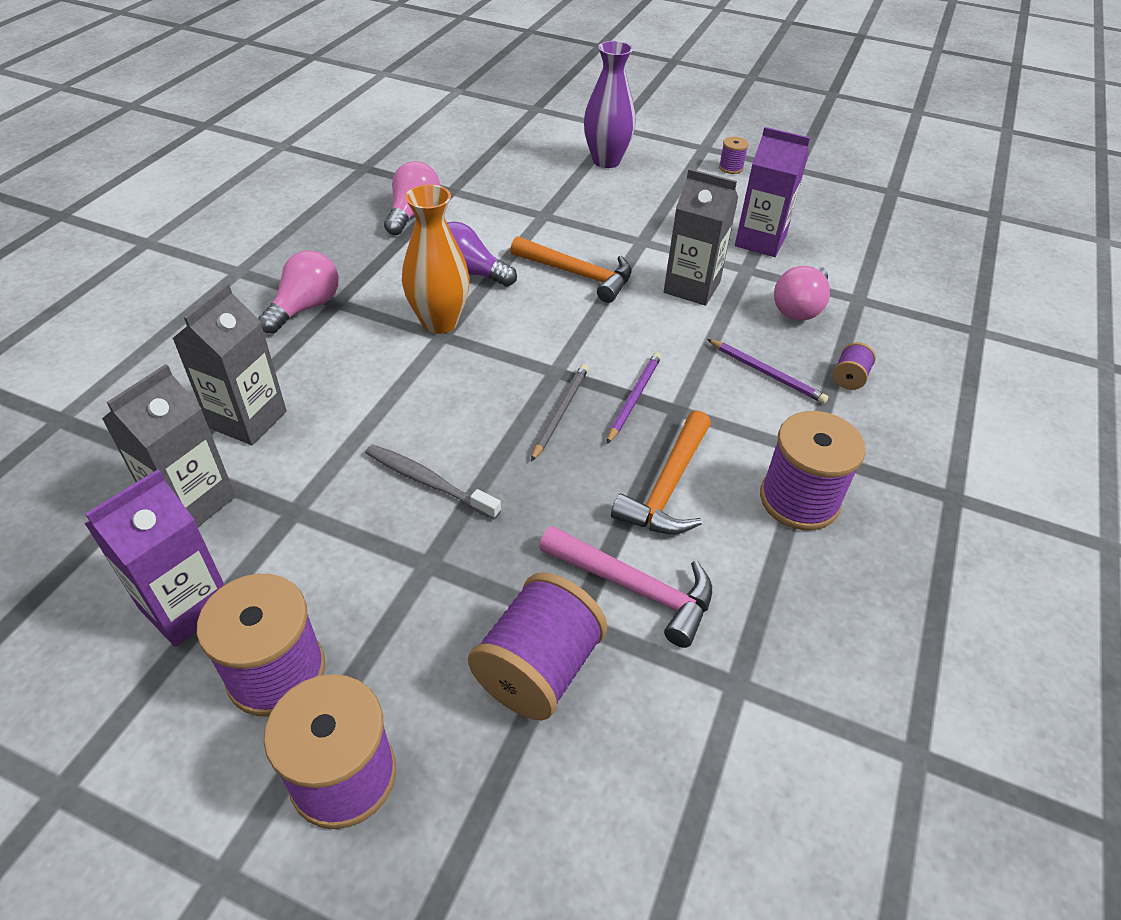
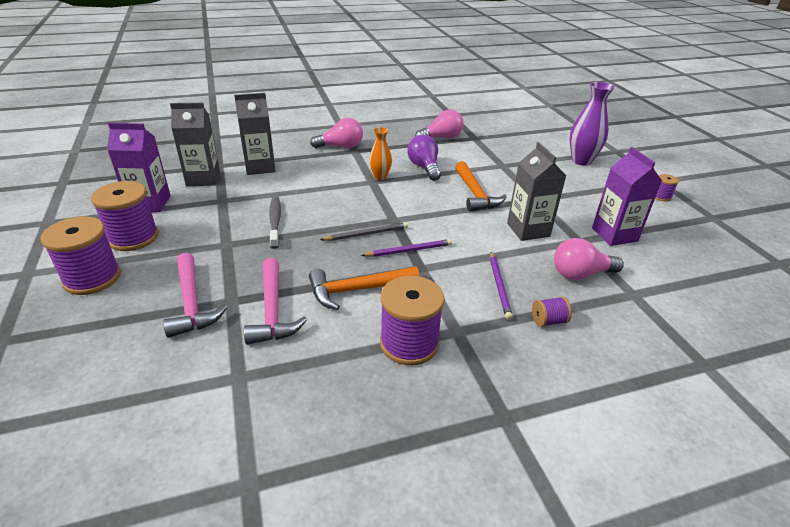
camera: 50 degrees right, 10 degrees down
orange vase [402,184,470,334] -> orange vase [369,127,392,180], size x0.61
purple spool [468,572,608,720] -> pink hammer [163,253,228,338]

